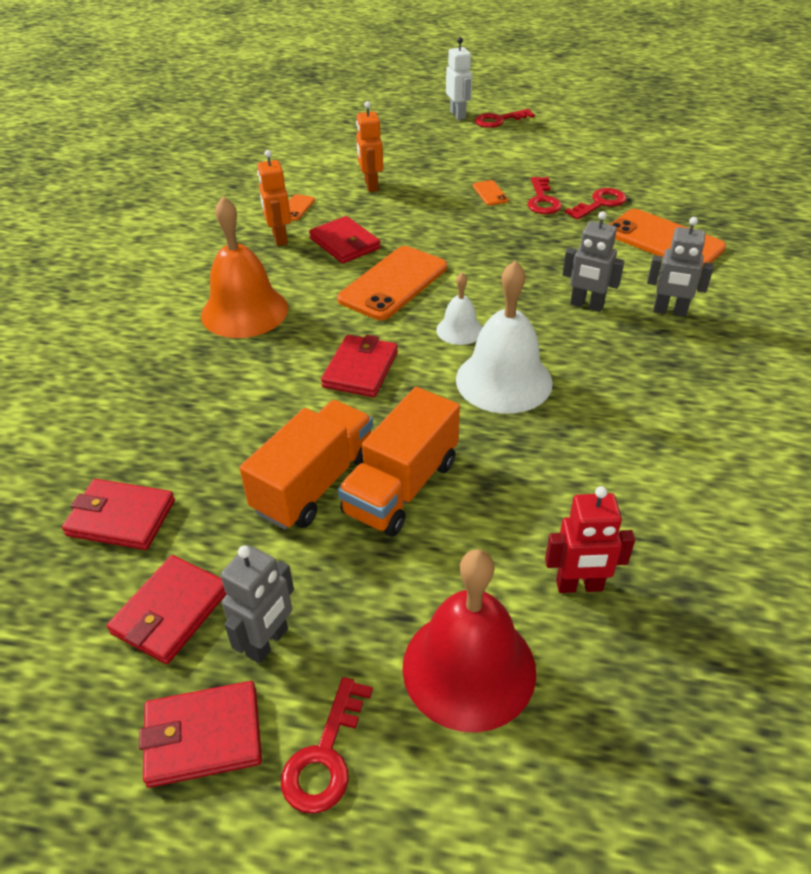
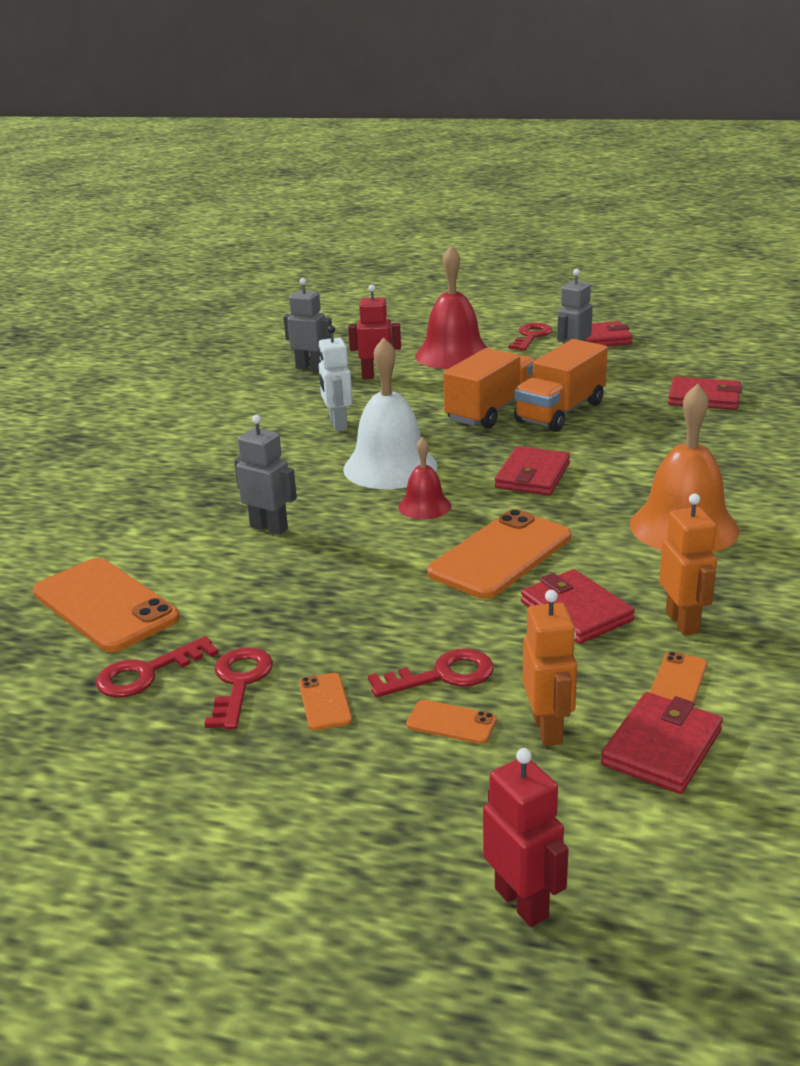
camera: 175 degrees left, 15 degrees down
red wallet [107,555,226,664] -> red wallet moved to [601,692,723,794]
white bell [436,273,483,345] -> red bell [398,437,451,519]
white robot [446,37,472,120] -> white robot moved to [318,325,353,431]
red key [475,109,535,128] -> red key moved to [368,648,494,697]
grey robot [647,217,714,317] -> grey robot moved to [283,278,332,371]
none -> orange phone [406,700,497,744]
none -> red robot [483,748,568,927]

